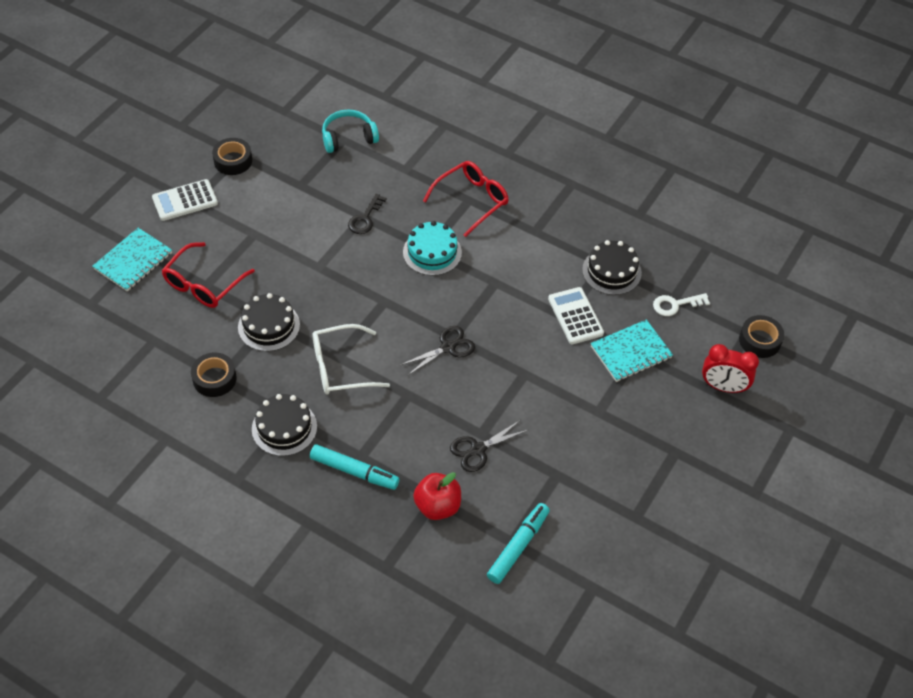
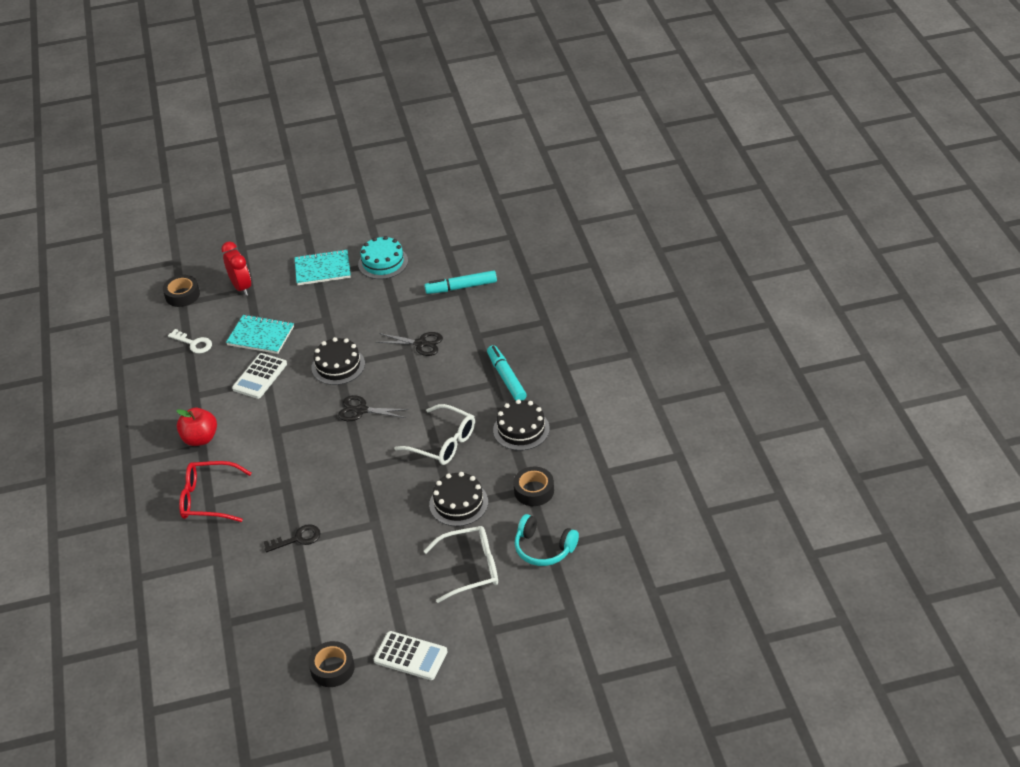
camera: 130 degrees left, 10 degrees down
turquoise notebook [92,228,172,292] -> turquoise notebook moved to [294,249,351,285]
red glasses [161,242,255,308] -> white glasses [424,526,498,603]
turquoise headphones [322,109,379,153] -> turquoise headphones moved to [515,514,579,566]
turquoise cake [403,221,462,276] -> turquoise cake moved to [358,236,408,279]
red apple [413,472,461,520] -> red apple moved to [176,408,217,446]
black cake [582,240,642,295] -> black cake moved to [311,337,365,385]

